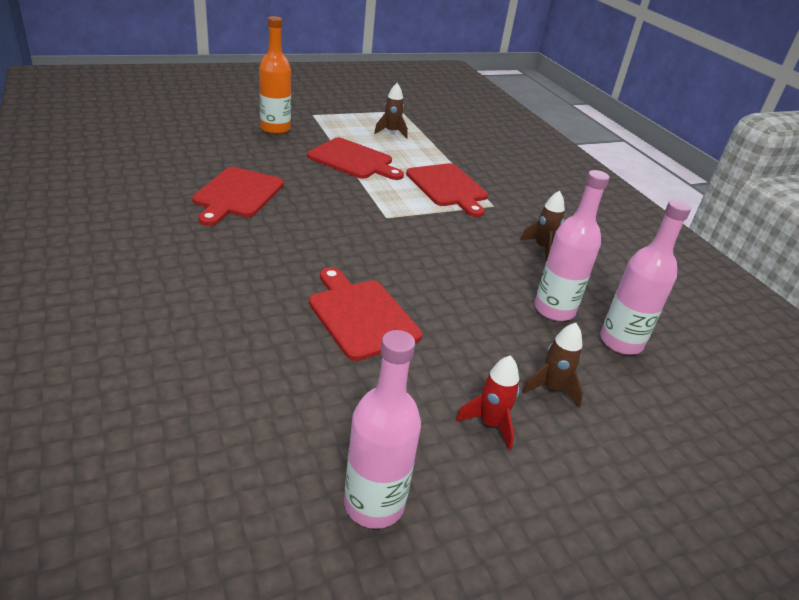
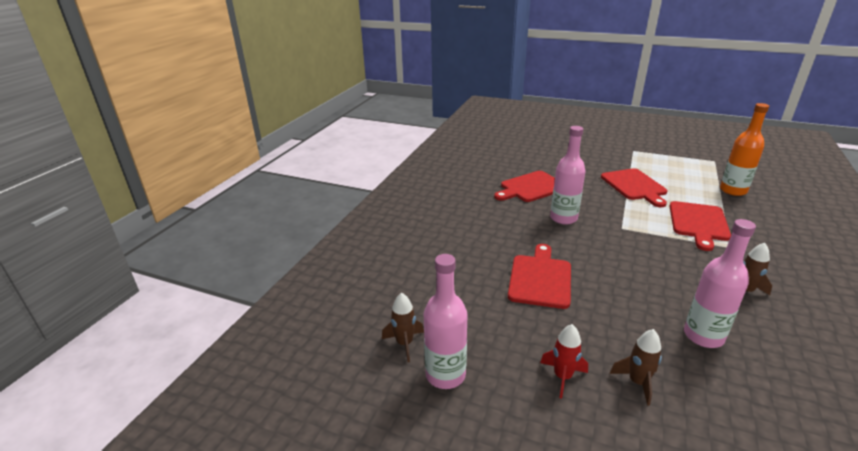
camera: 50 degrees right, 5 degrees down
orange bottle [259,16,291,134] -> orange bottle moved to [720,103,769,196]
brown rocket [374,83,408,139] -> brown rocket moved to [382,293,424,362]
pink bottle [600,200,691,355] -> pink bottle moved to [550,126,585,225]

